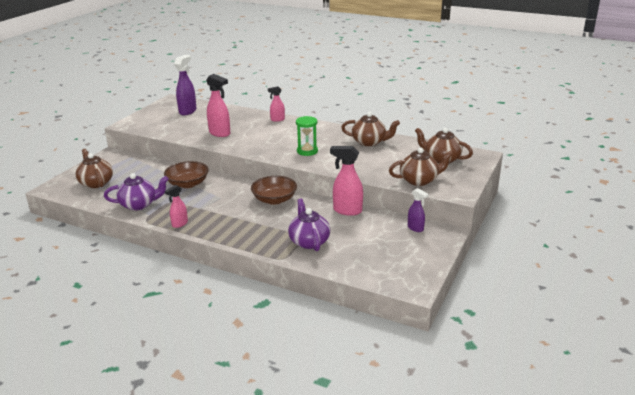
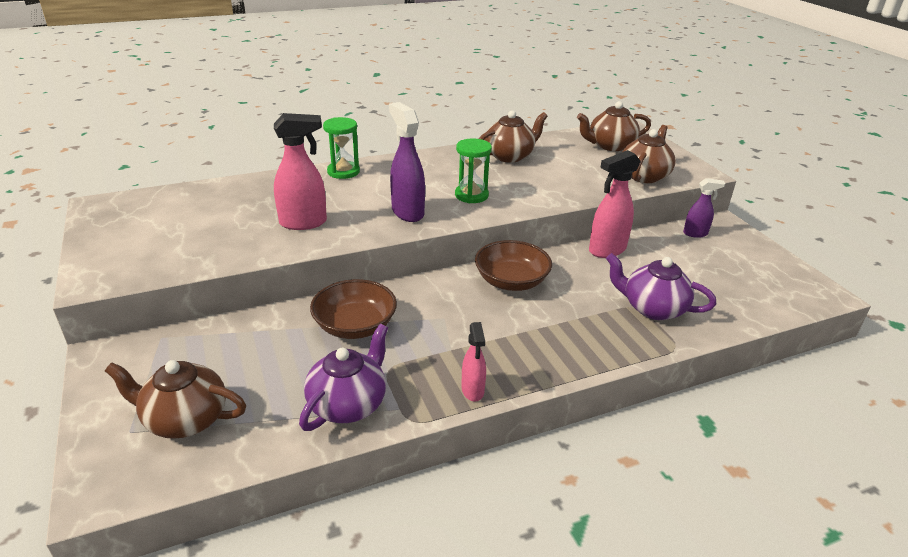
camera: 50 degrees left, 5 degrees up
purple spray bottle [174,55,196,115] -> purple spray bottle moved to [389,102,425,222]
pink spray bottle [268,86,285,122] -> green hourglass [323,117,360,179]

